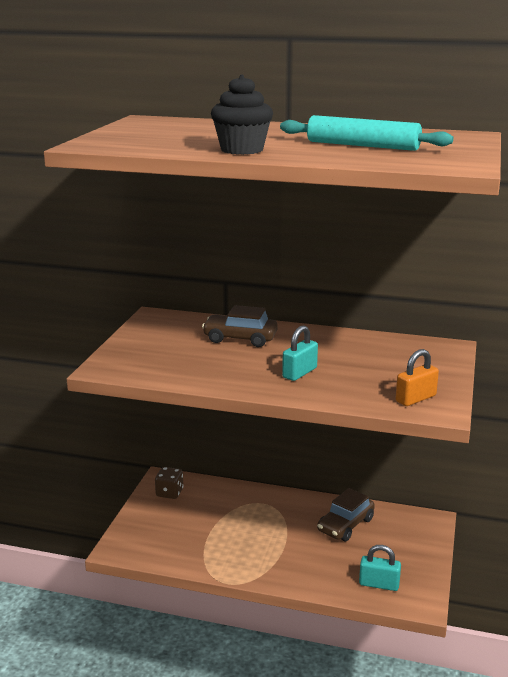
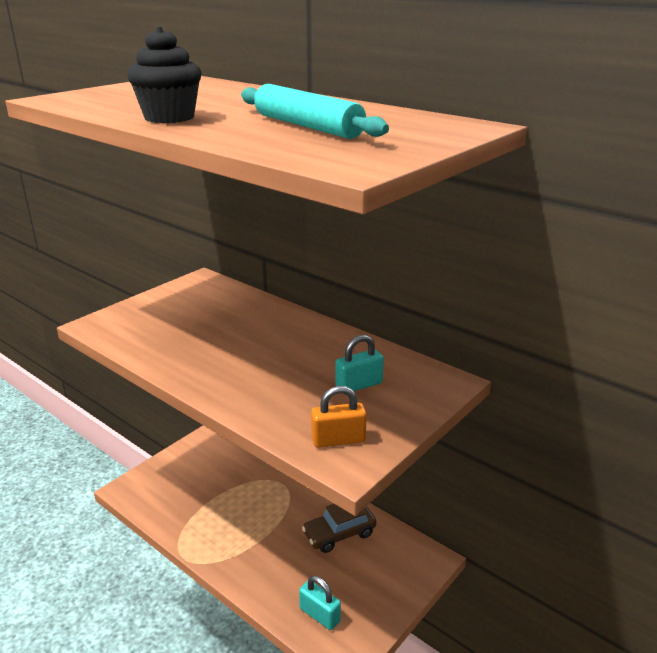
camera: 25 degrees right, 5 degrees up
brown dice [155,467,184,499] -> none
brown car [202,305,278,347] -> none
turquoise padlock [282,325,318,381] -> turquoise padlock moved to [335,335,384,391]

